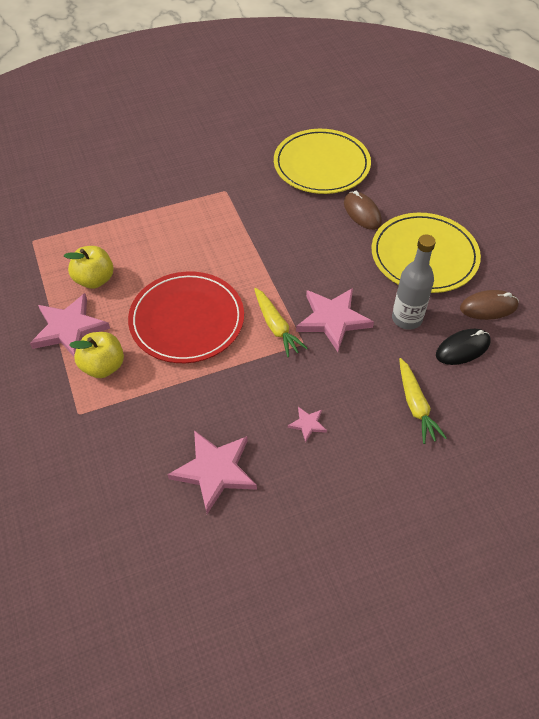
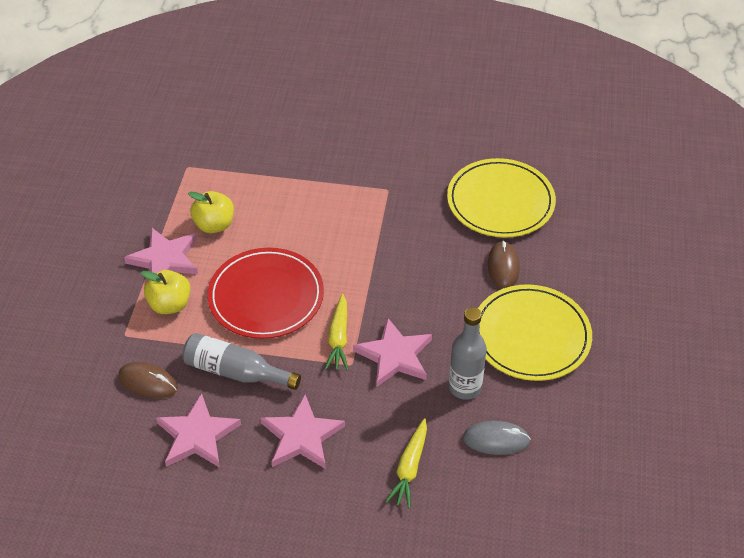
camera: 30 degrees right, 5 degrees down
pink star [288,407,327,443] -> pink star [260,394,345,469], size x2.17
black mouse [436,329,491,365] -> grey mouse [463,421,531,455]
brown mouse [460,290,519,320] -> brown mouse moved to [118,362,178,398]
none -> grey bottle [182,333,301,390]

